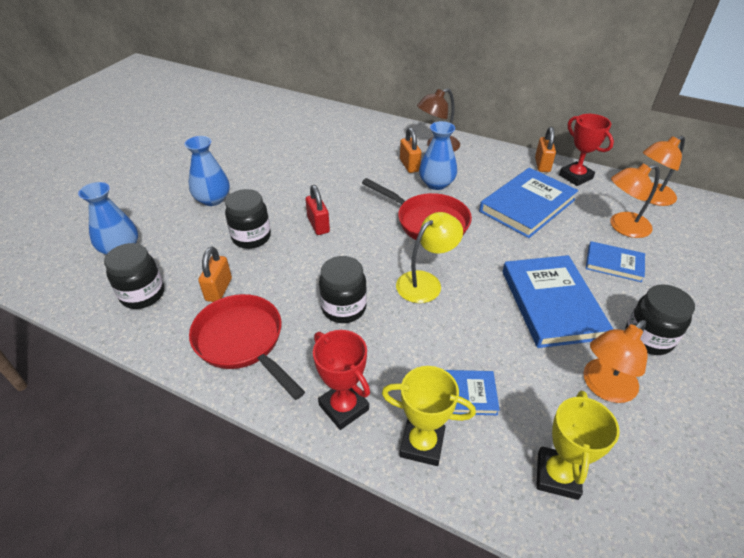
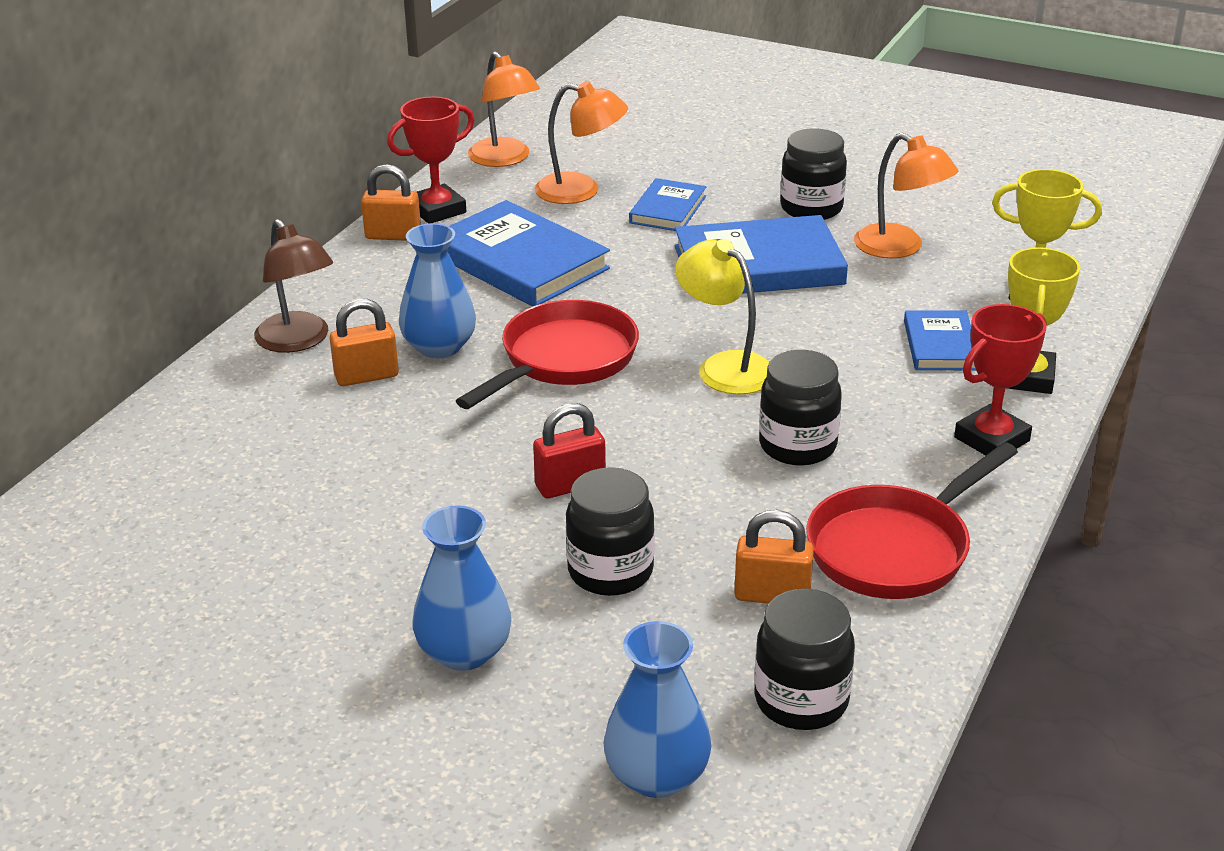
camera: 90 degrees left, 10 degrees down
orange lamp [610,164,660,238] -> orange lamp turned 60 degrees counterclockwise [535,81,628,204]

